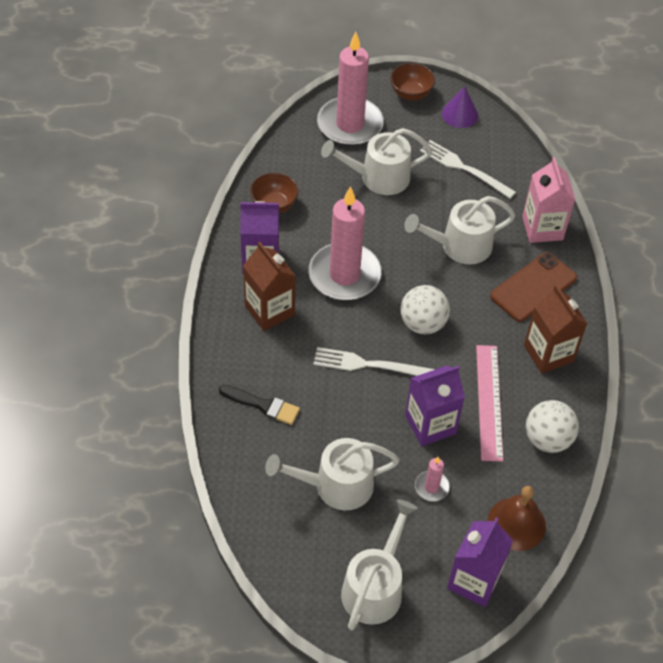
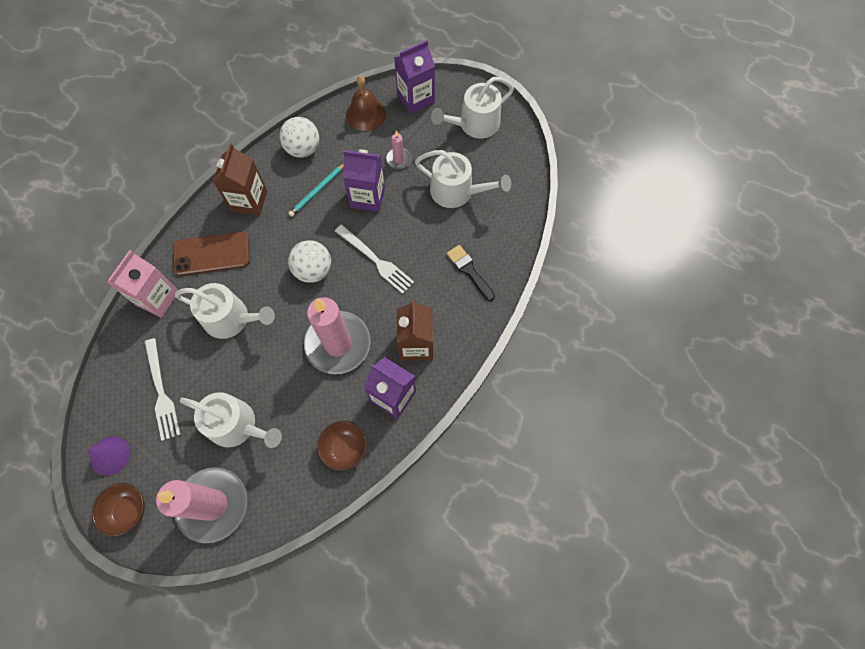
camera: 145 degrees left, 15 degrees up
pink ruler [476,345,503,462] -> turquoise pencil [288,163,344,217]

